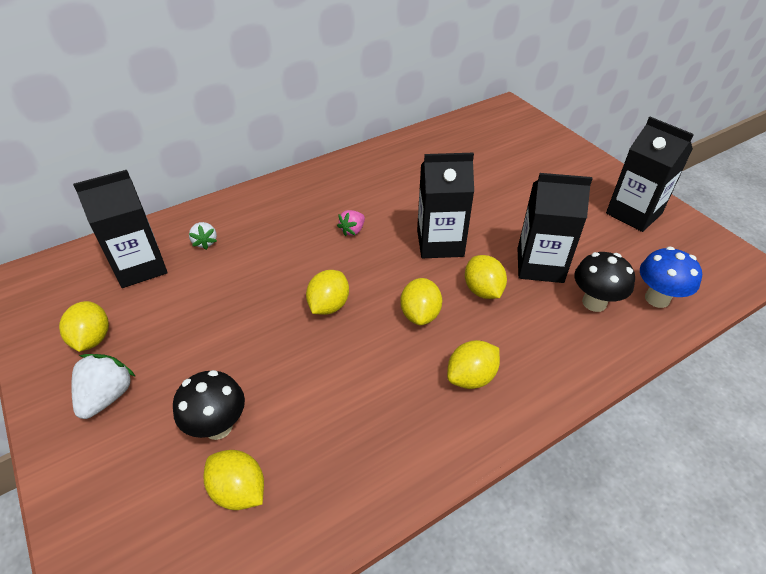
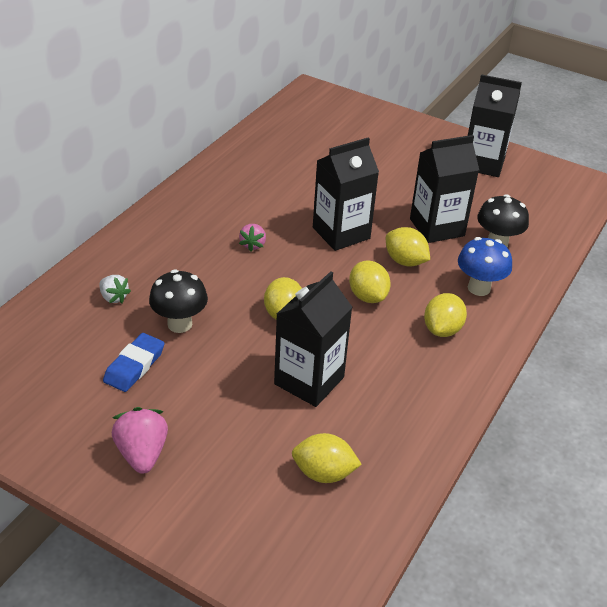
camera: 30 degrees left, 5 degrees down
yellow lemon [59,301,109,352] -> none
white strawberry [71,354,136,419] -> pink strawberry [112,407,168,474]
black carton [73,170,168,288] -> black carton moved to [274,271,352,407]
black mushroom [173,370,245,440] -> black mushroom moved to [149,270,208,333]
blue mushroom [640,246,702,308] -> blue mushroom moved to [458,237,512,296]
none -> blue eraser [103,333,165,392]

